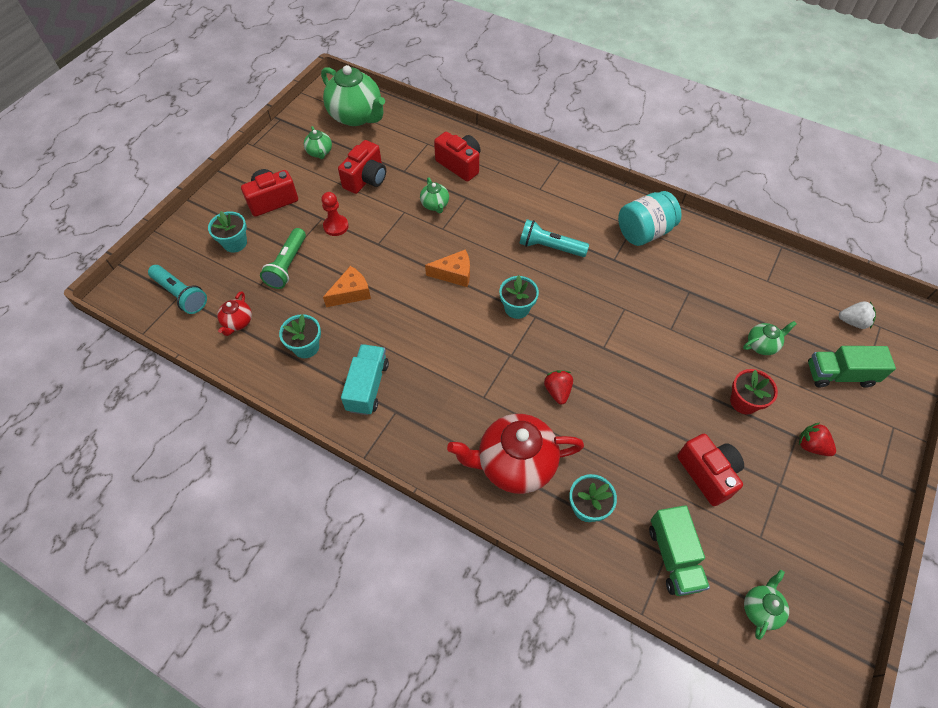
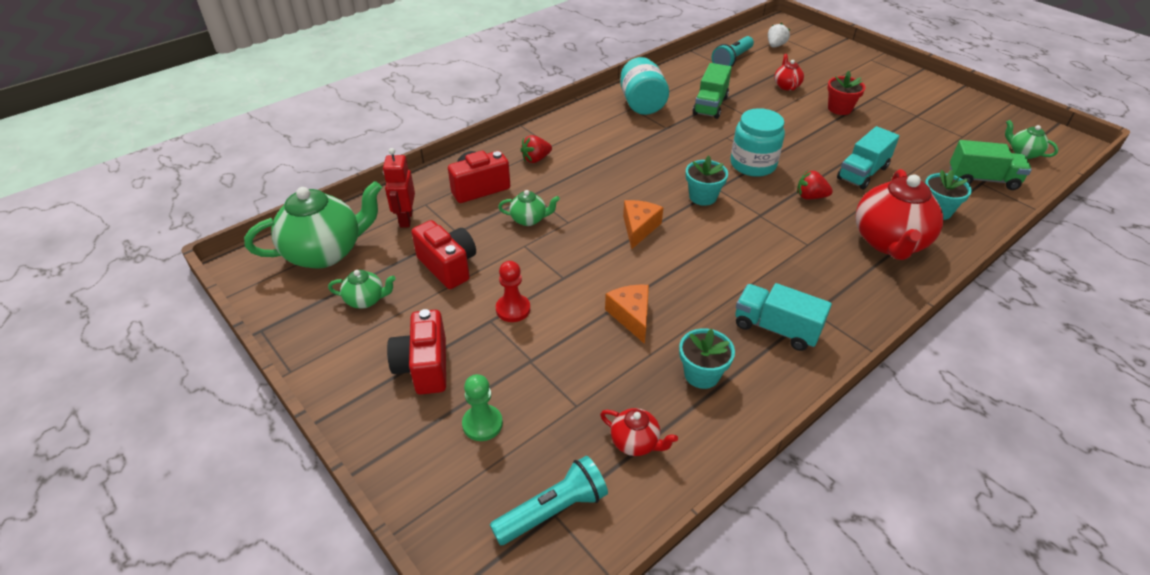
camera: 70 degrees left, 15 degrees down
turquoise flower pot [208,211,247,253] -> green pawn [462,374,503,441]
green flashlight [260,228,306,289] -> none
turquoise flashlight [519,219,589,257] -> turquoise flashlight moved to [711,36,754,67]
red camera [677,434,744,506] -> none
green teapot [743,321,797,355] -> red teapot [774,54,804,91]
red strawberry [799,422,836,456] -> red strawberry moved to [521,135,552,163]
green truck [808,346,896,388] -> green truck moved to [693,63,732,119]
none -> red robot [383,148,415,228]
none -> turquoise jar [731,108,785,177]
none -> turquoise truck [837,126,900,190]

